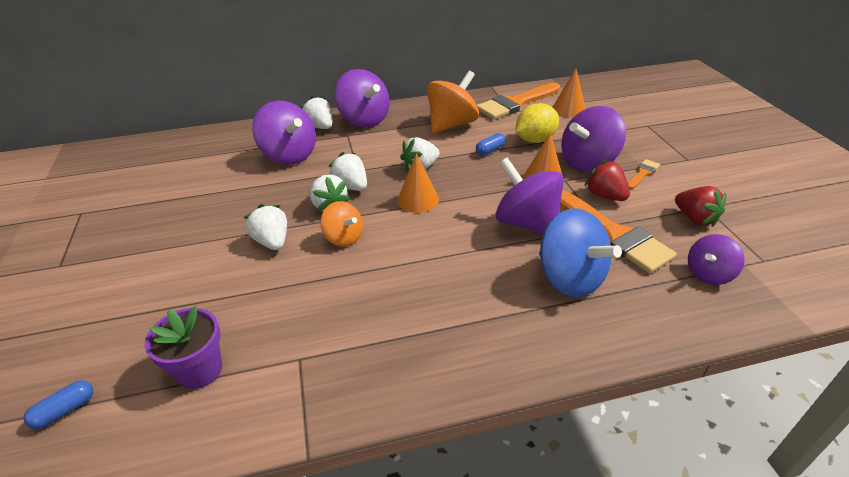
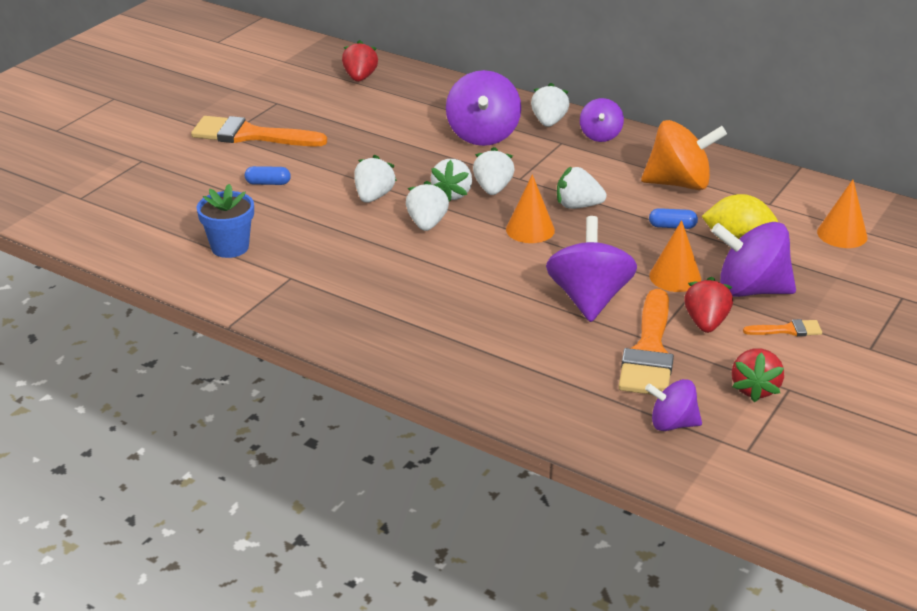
camera: 45 degrees right, 5 degrees down
blue capsule [24,380,93,429] -> blue capsule moved to [245,166,291,185]
purple flower pot [145,306,222,389] -> blue flower pot [197,184,254,258]
orange spinning top [321,201,363,247] -> white strawberry [406,181,449,231]
purple spinning top [335,69,390,127] -> purple spinning top [580,98,624,142], size x0.58
orange brush [477,83,560,119] -> orange brush moved to [191,116,327,146]
blue spinning top [539,208,622,297] -> none
none -> red strawberry [342,40,378,82]

